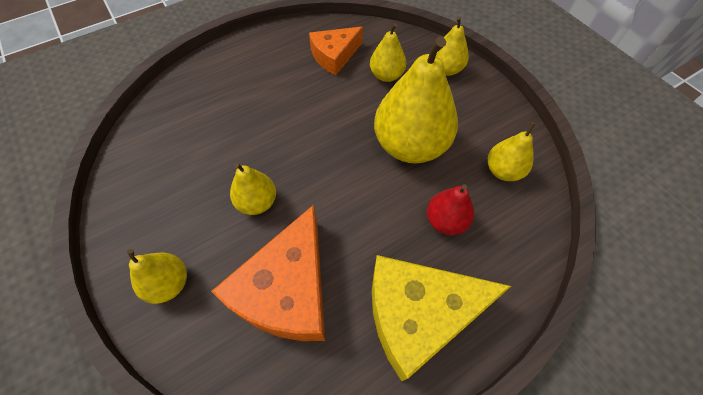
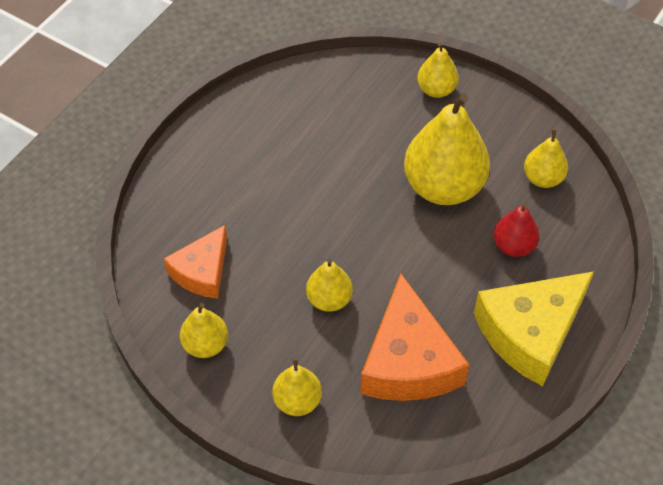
camera: 25 degrees left, 5 degrees down
orange cheese [309,27,363,75] -> orange cheese moved to [164,225,227,299]
yellow pear [370,23,406,82] -> yellow pear moved to [180,303,228,358]

